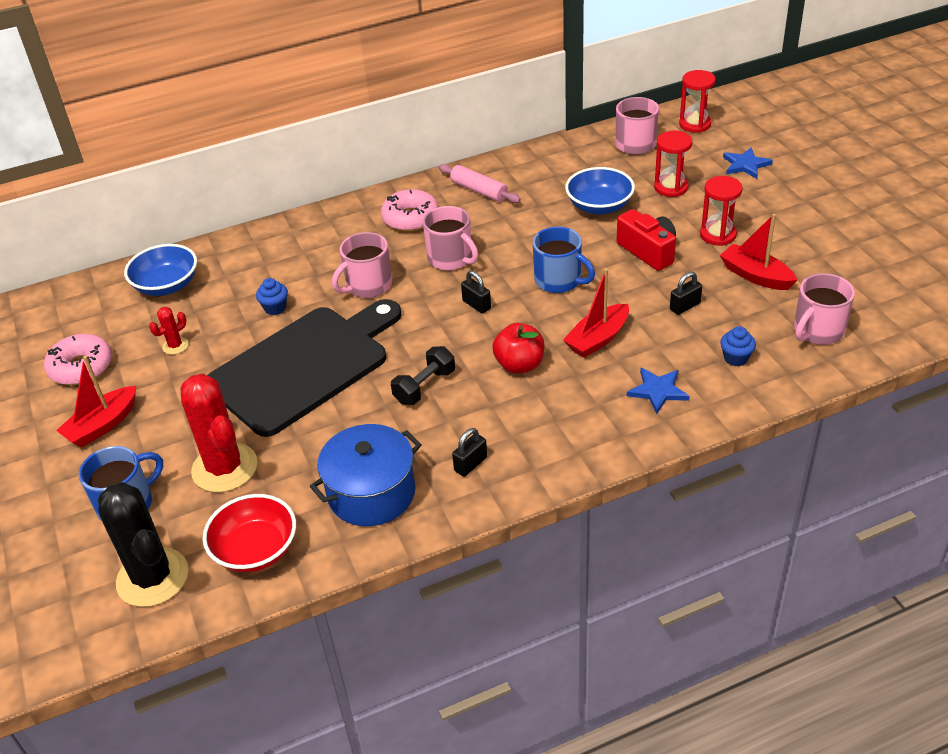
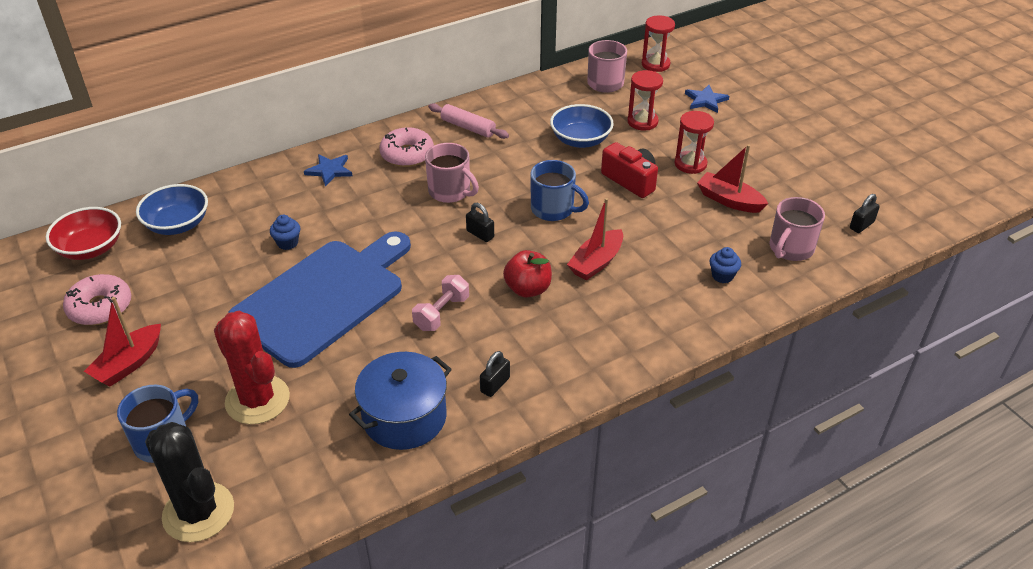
camera: 10 degrees left, 0 degrees up
red cactus [149,307,189,355] -> none
red bowl [203,494,296,572] -> red bowl moved to [46,207,121,260]
black cutting board [207,299,402,437] -> blue cutting board [228,231,411,368]
pink mug [332,232,392,298] -> none
black dumbbell [391,346,455,405] -> pink dumbbell [412,275,469,331]
blue star [627,368,690,414] -> blue star moved to [304,154,352,186]
black padlock [670,272,702,315] -> black padlock moved to [850,194,880,233]

